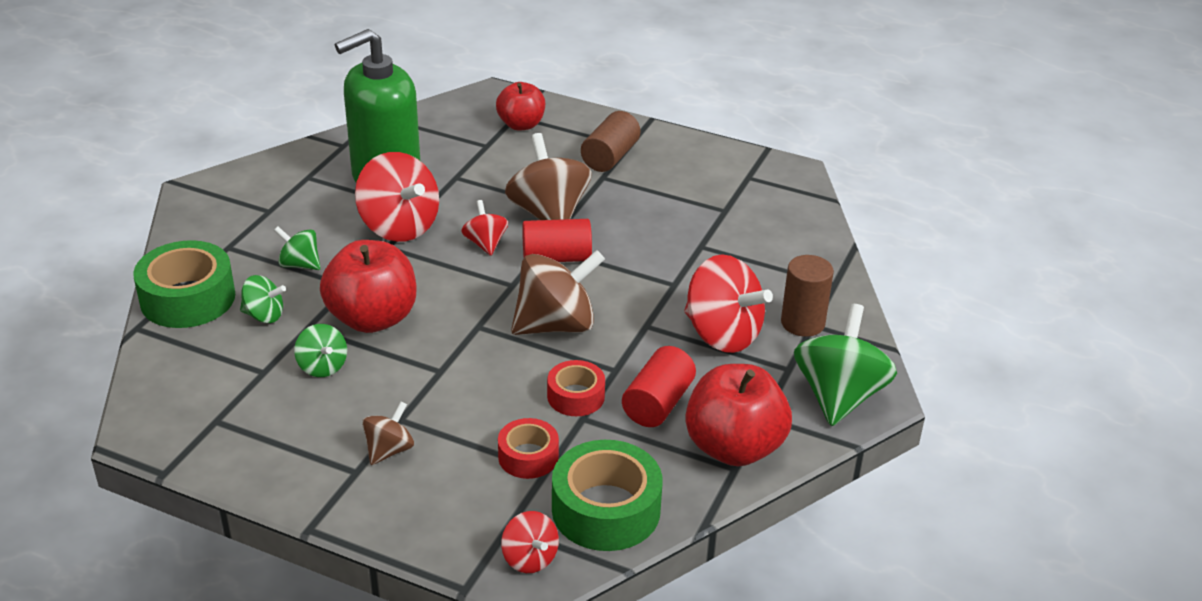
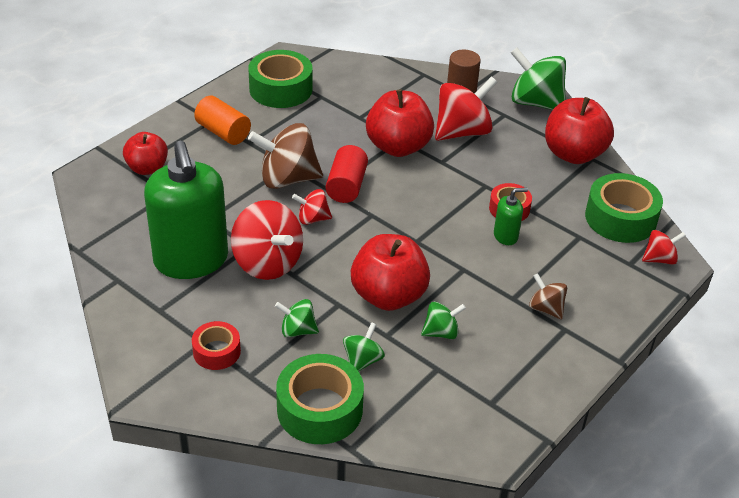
camera: 75 degrees left, 5 degrees up
green spinning top [274,226,321,270] -> green spinning top turned 60 degrees clockwise [275,299,319,337]
red spinning top [355,152,439,242] -> red spinning top turned 75 degrees clockwise [231,200,303,280]
red tape [498,418,559,479] -> red tape moved to [192,321,241,370]
brown spinning top [511,250,605,335] -> none
brown cylinder [581,111,640,172] -> orange cylinder [194,96,251,145]
red cylinder [622,346,696,427] -> none
none -> green tape [248,50,313,108]
none -> red apple [366,89,434,157]
none -> green soap dispenser [494,188,528,245]

